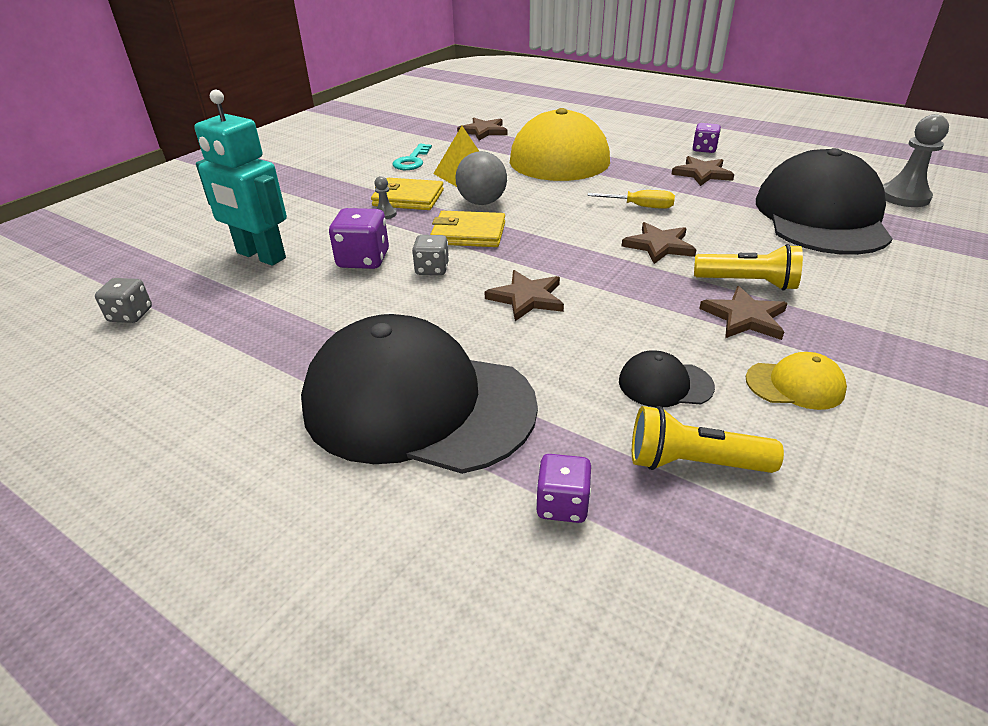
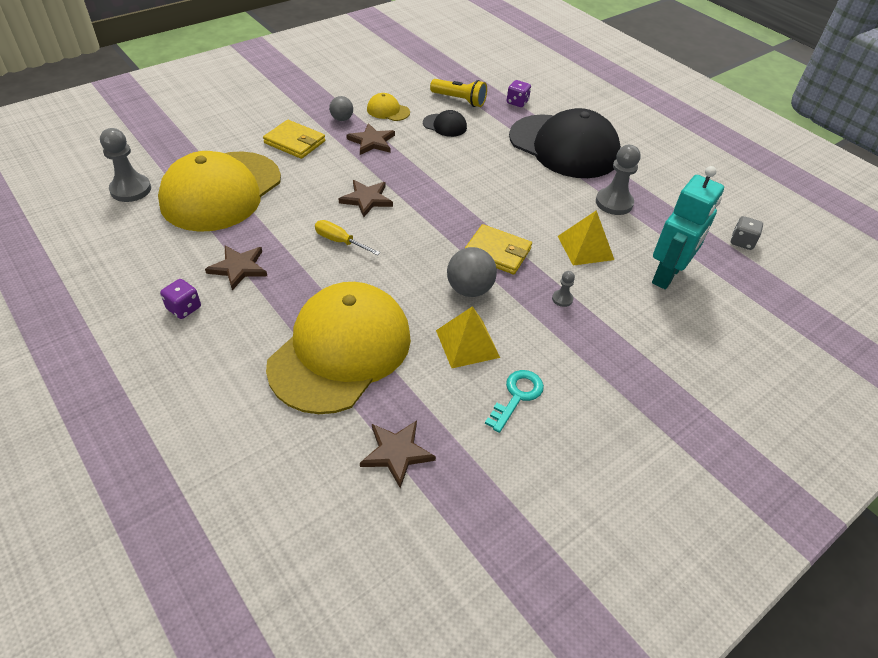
camera: 165 degrees left, 10 degrees up
turquoise robot [194,90,287,266] -> turquoise robot turned 75 degrees clockwise [652,166,724,289]
purple dice [329,208,389,269] -> yellow pyramid [558,210,614,266]
yellow wallet [371,178,444,210] -> yellow wallet moved to [263,120,325,159]
grey dice [412,235,449,275] -> none
brown star [485,270,564,321] -> none
yellow flashlight [694,244,803,290] -> none
black cap [756,148,892,255] -> yellow cap [158,151,281,232]
none -> grey ball [329,96,353,121]
none -> grey pawn [596,145,640,215]

